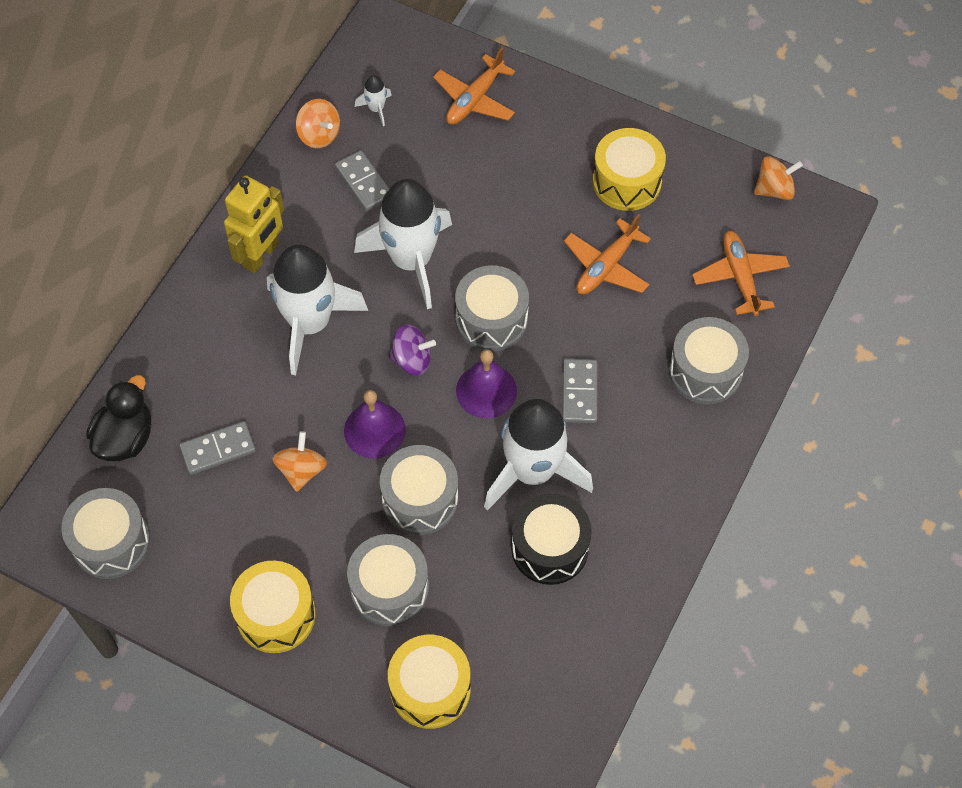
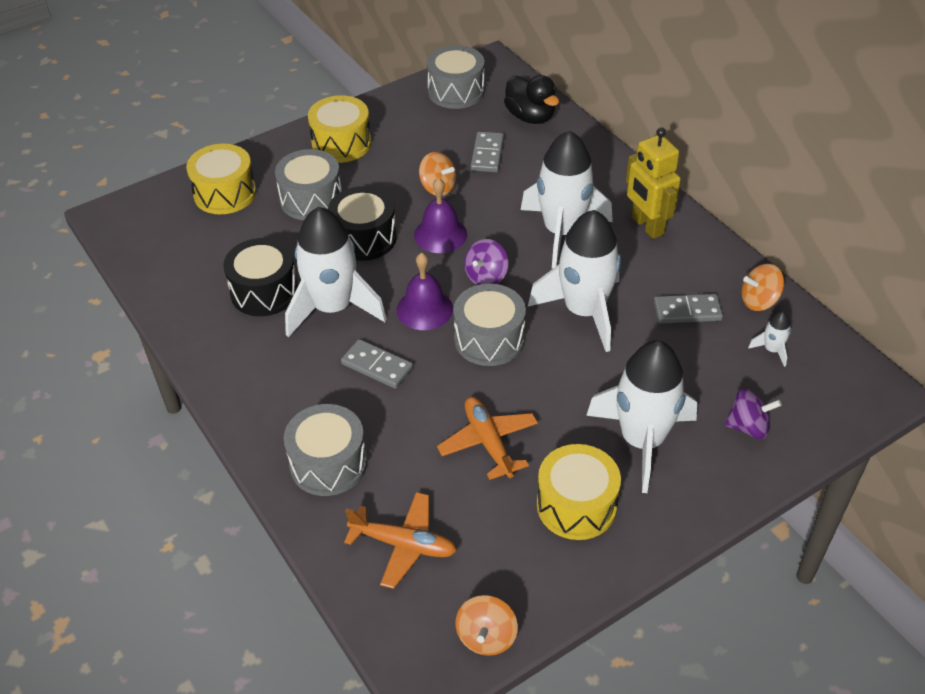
camera: 120 degrees right, 15 degrees down
grey drum [380,445,458,535] -> black drum [328,186,397,261]
orange plane [433,48,515,125] -> purple spinning top [724,388,782,439]
none -> white rocket [586,340,697,493]

